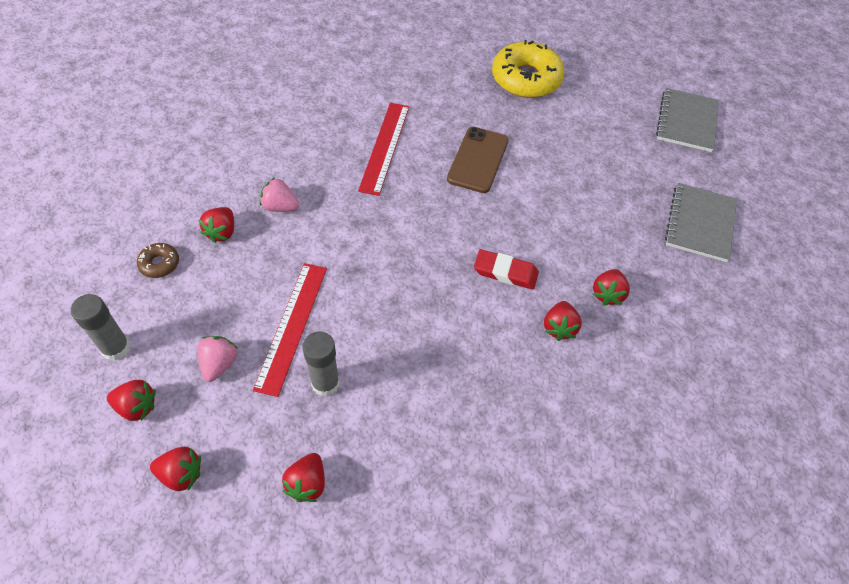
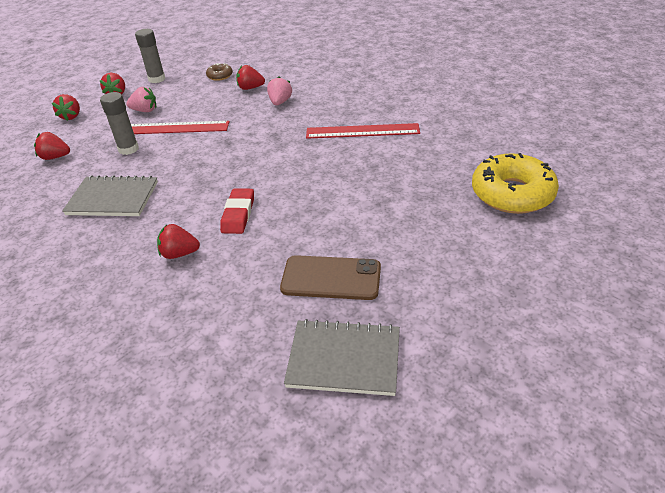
camera: 85 degrees right, 15 degrees down
brown phone [447,127,509,193] -> brown phone moved to [280,255,381,300]
red strawberry [593,269,630,306] -> none
grey notebook [656,88,719,152] -> grey notebook moved to [62,175,158,216]

